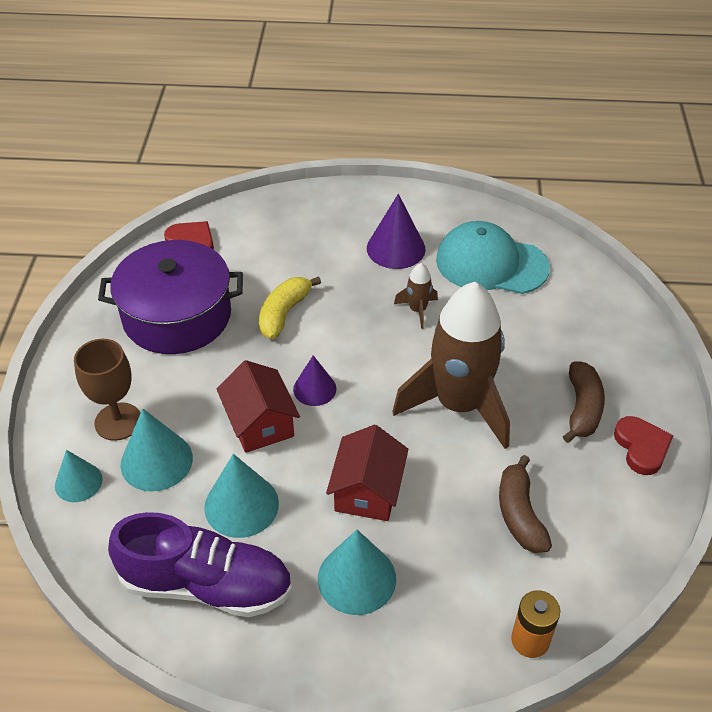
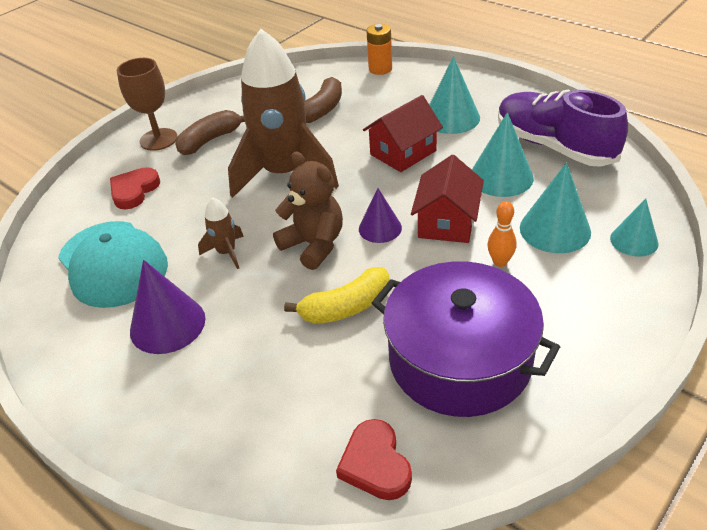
camera: 140 degrees left, 5 degrees down
brown goblet [74,339,140,441] -> brown goblet moved to [117,58,177,151]
red heart [614,416,674,475] -> red heart moved to [110,167,160,209]
none -> brown teddy bear [273,152,343,270]
none -> orange bowling pin [487,201,517,267]

